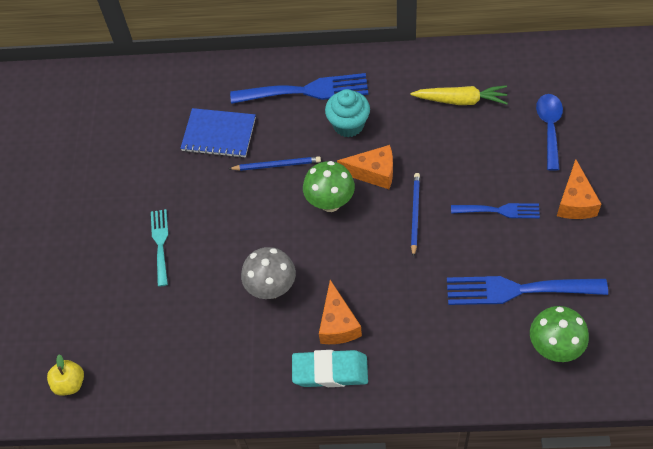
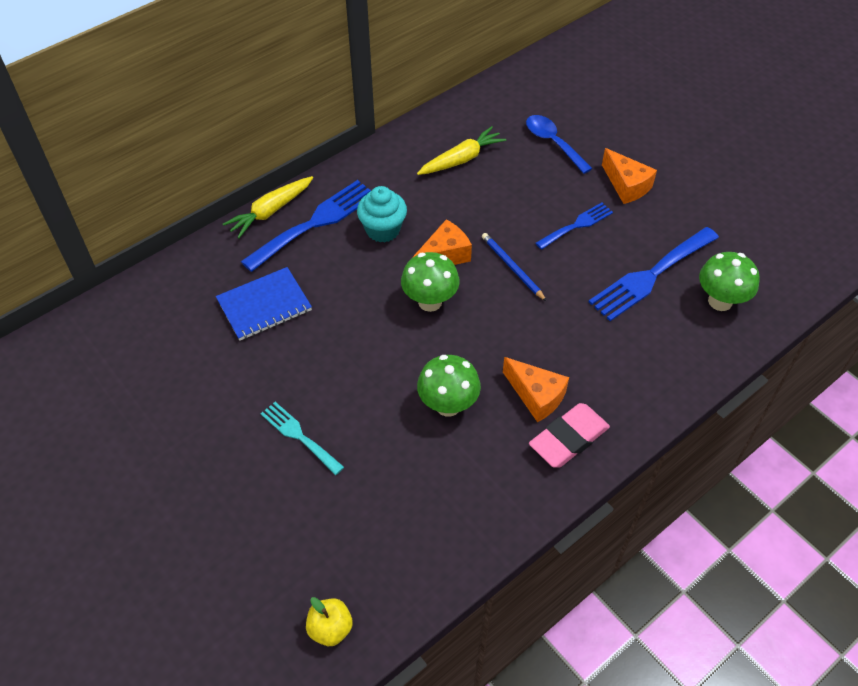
camera: 45 degrees left, 5 degrees down
blue pencil [229,156,321,171] -> none
grey mushroom [241,247,296,299] -> green mushroom [417,355,481,417]
turquoise eraser [292,350,368,387] -> pink eraser [529,403,610,468]
none -> yellow carrot [223,176,313,238]

